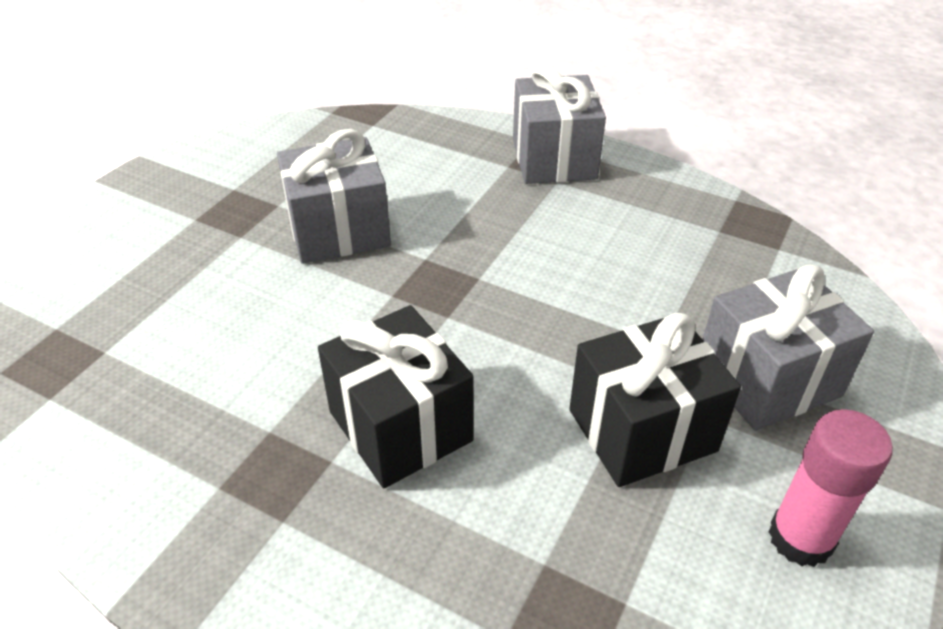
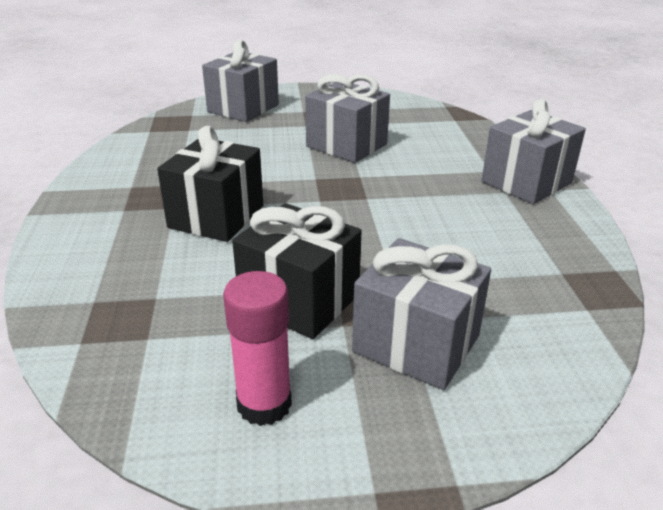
camera: 55 degrees right, 10 degrees down
none -> grey gift [202,40,279,122]

